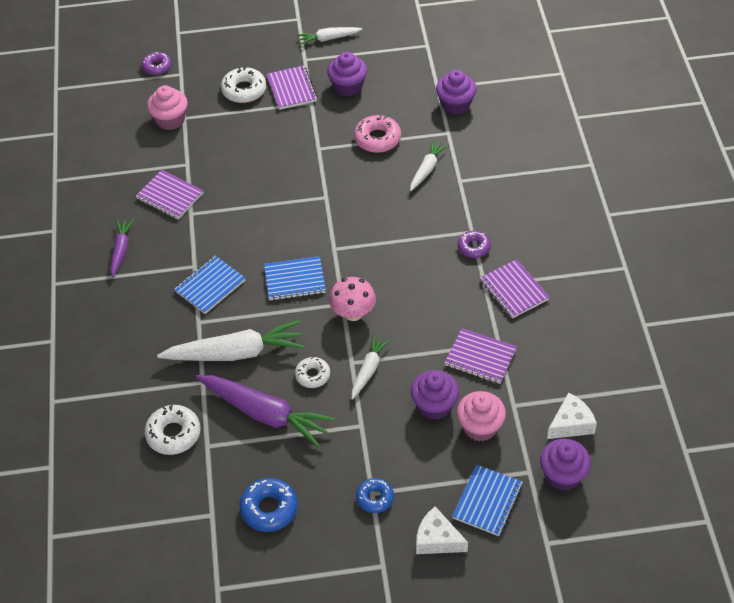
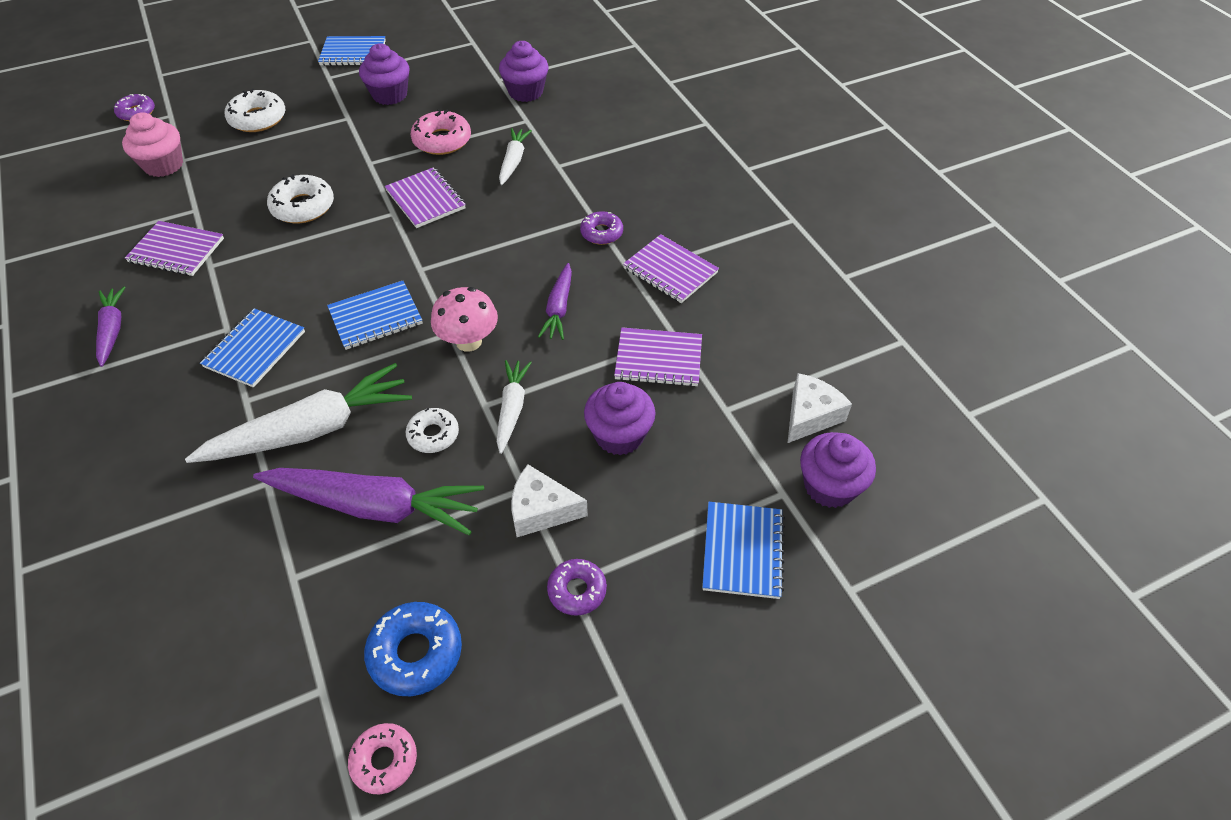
camera: 20 degrees left, 0 degrees up
white donut [144,405,201,455] -> white donut moved to [267,174,334,223]
purple notebook [267,65,318,110] -> purple notebook moved to [385,167,466,228]
white carrot [297,27,362,45] -> blue notebook [318,36,386,66]
blue donut [356,478,394,513] -> purple donut [547,559,607,616]
white cheese [416,506,468,554] -> white cheese moved to [511,464,588,537]
pink cupcake [457,391,506,442] -> none
none -> pink donut [348,723,417,794]
none -> purple carrot [538,263,572,340]

